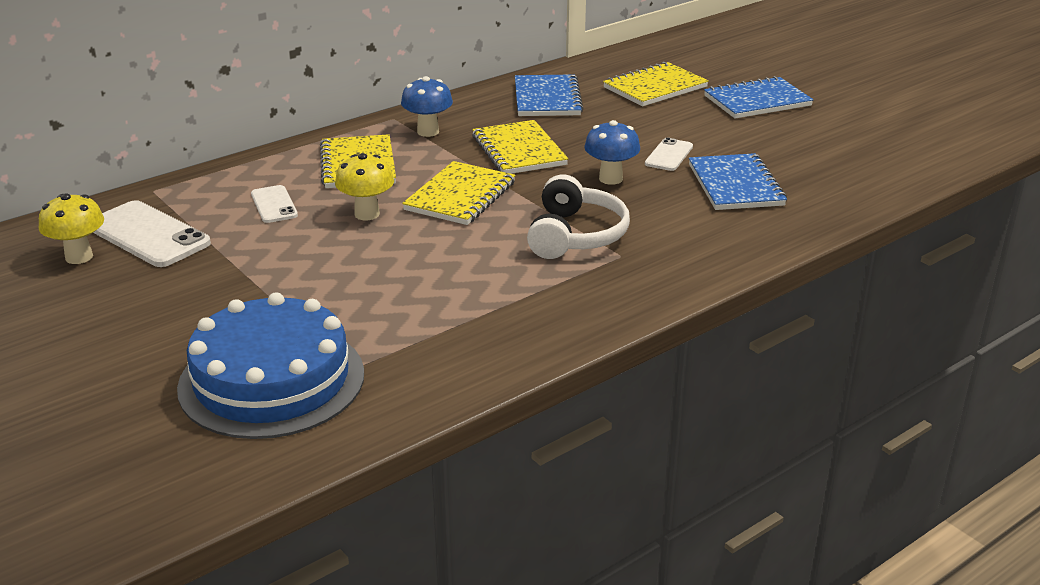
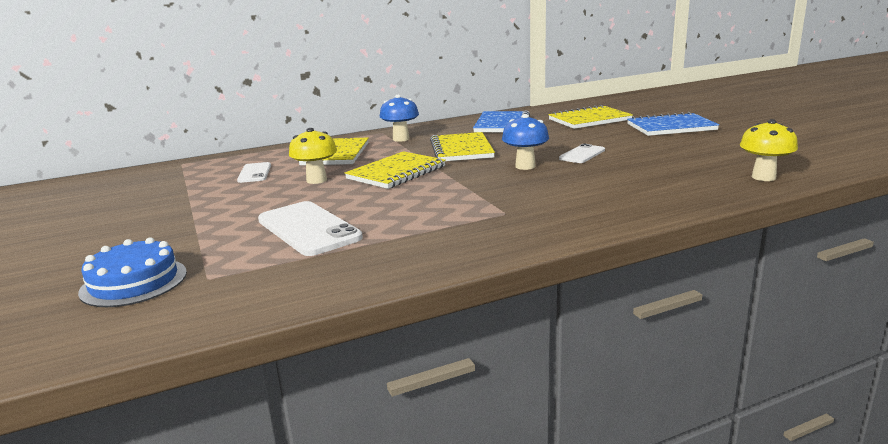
camera: 15 degrees right, 10 degrees down
yellow mushroom [39,193,104,264] -> yellow mushroom moved to [740,119,798,181]
white phone [93,200,211,267] -> white phone moved to [258,201,363,256]
blue cake [177,292,364,439] -> blue cake [78,237,187,307], size x0.58
white headphones [527,174,630,259] -> none
blue notebook [689,153,787,210] -> none

